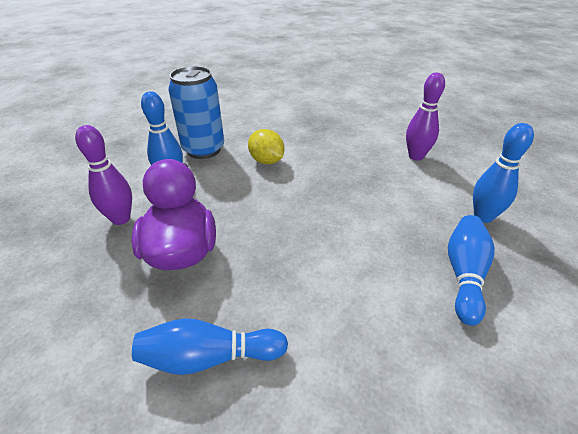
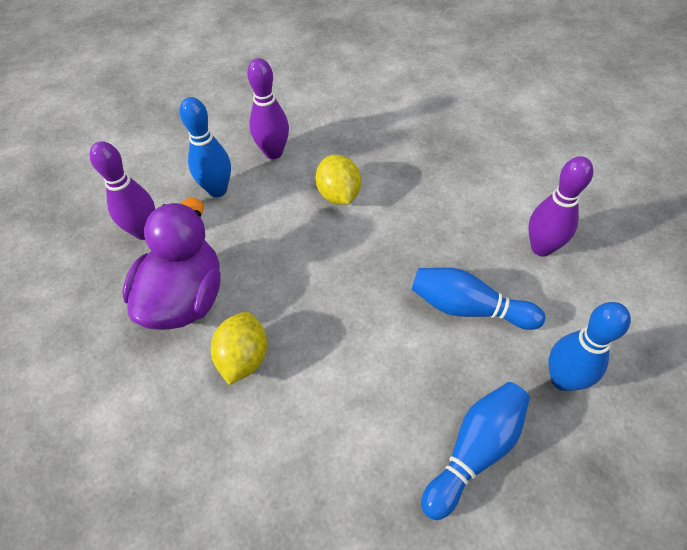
camera: 25 degrees right, 15 degrees up
blue bowling pin [132,318,288,375] -> blue bowling pin moved to [412,267,545,330]
blue can [168,66,224,159] -> purple bowling pin [247,58,289,159]
none -> yellow lemon [211,312,267,385]

